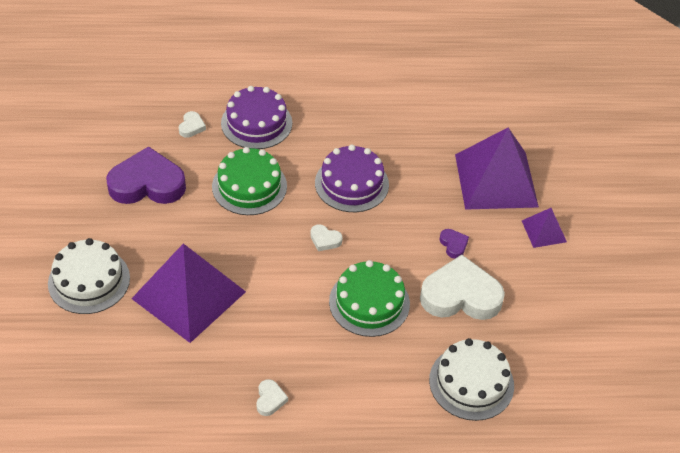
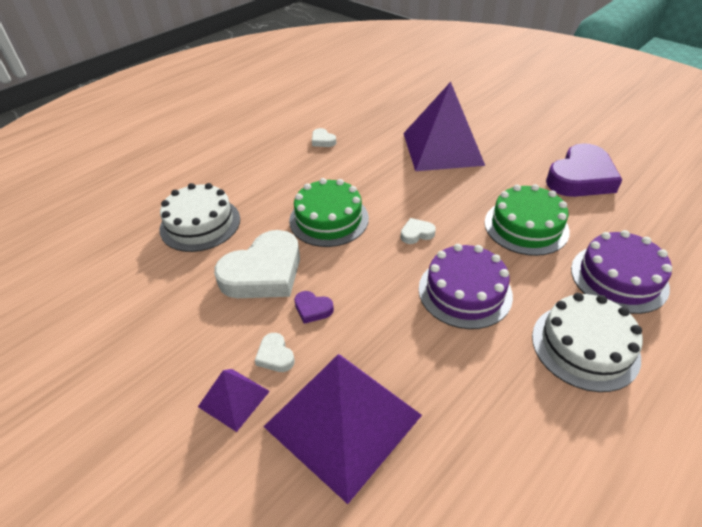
camera: 140 degrees right, 5 degrees down
white cake [48,238,130,314] -> white cake moved to [532,293,643,392]
white heart [179,111,206,138] -> white heart moved to [255,333,295,372]

